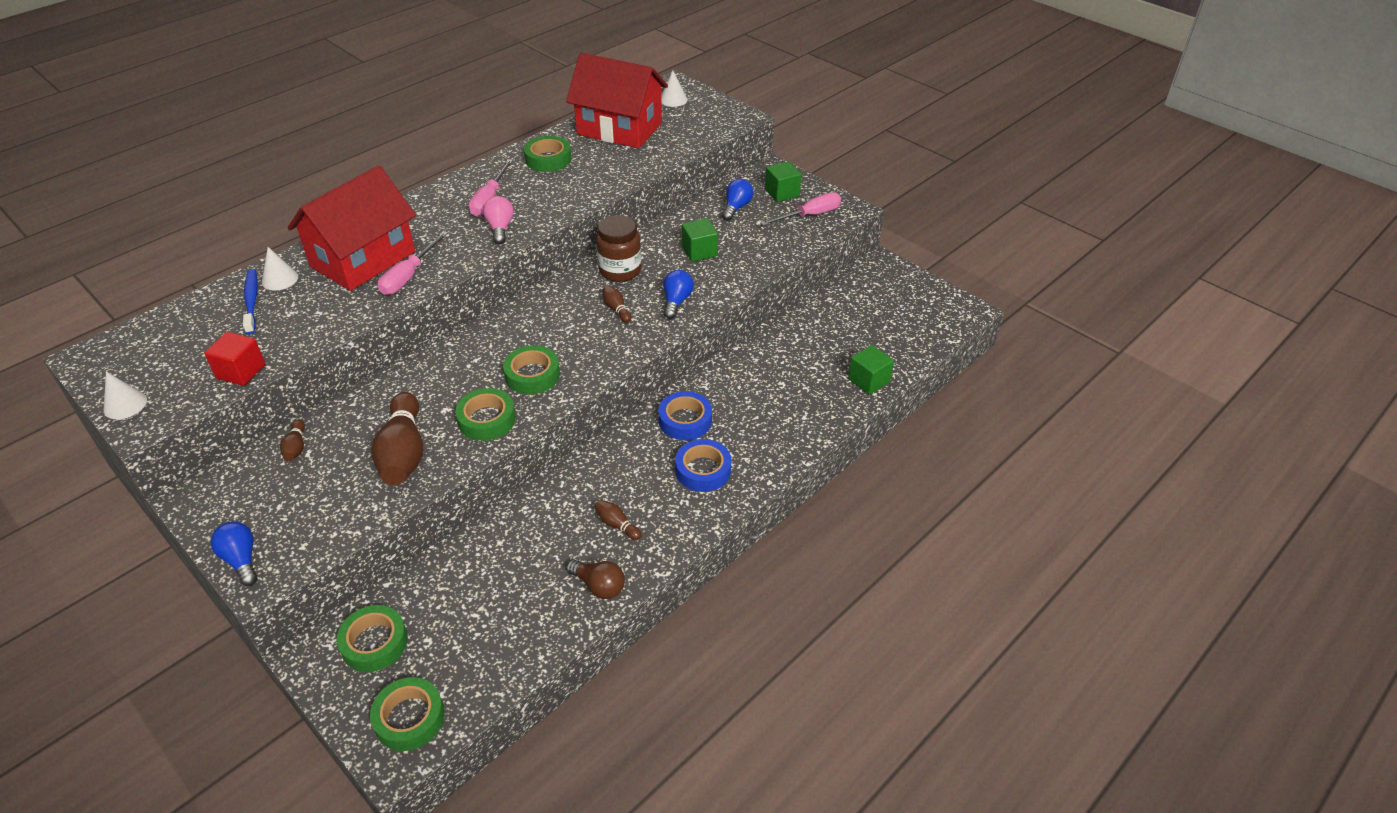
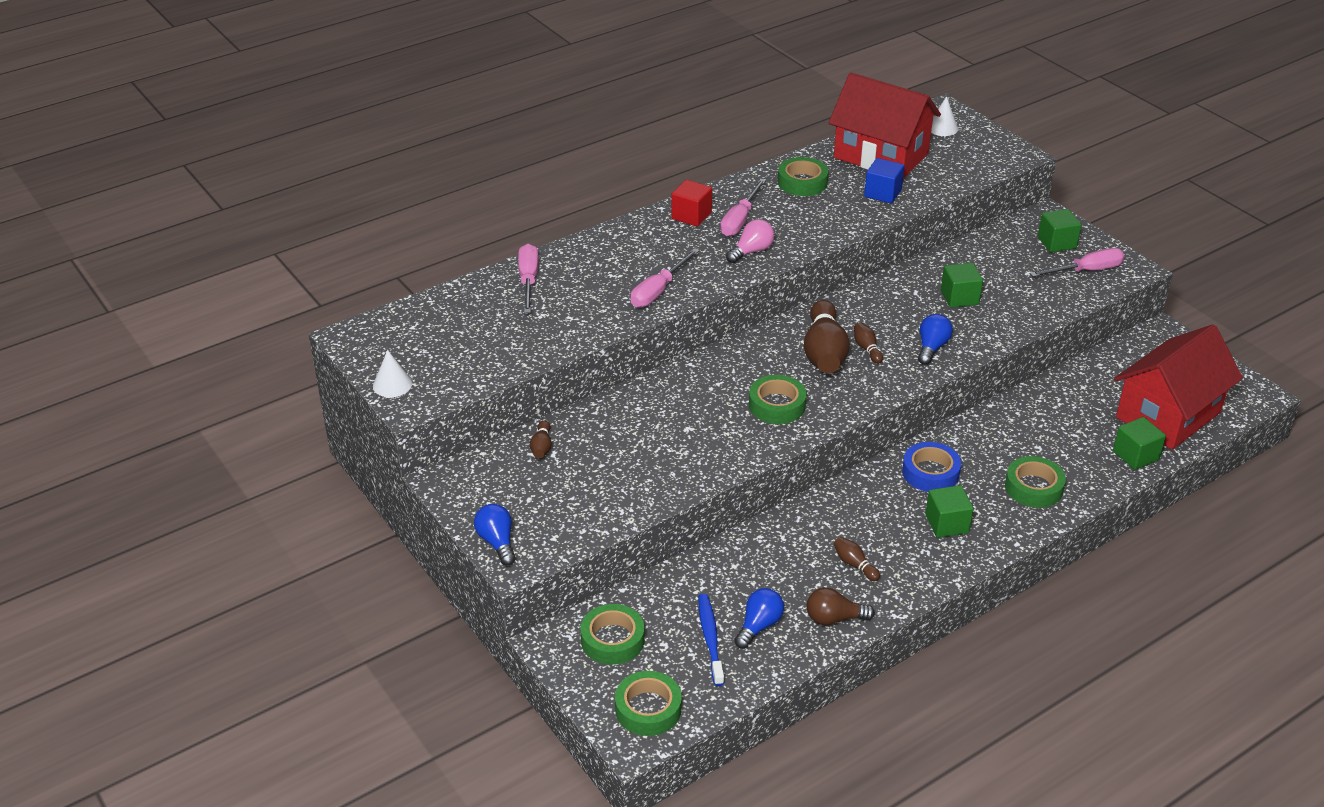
camera: 10 degrees right, 5 degrees down
red cube [204,332,265,386] -> red cube moved to [671,180,712,227]
blue toothbrush [243,269,258,334] -> blue toothbrush moved to [698,594,724,686]
white cone [262,247,298,290] -> pink screwdriver [518,244,539,313]
red house [288,165,416,291] -> red house moved to [1114,324,1243,450]
brown bowling pin [371,392,423,485] -> brown bowling pin moved to [804,300,850,373]
green tape [455,388,516,441] -> green tape moved to [1005,456,1066,508]
pink light bulb [483,196,514,244] -> pink light bulb turned 45 degrees clockwise [726,219,774,263]
brown light bulb [566,560,625,599] -> brown light bulb turned 135 degrees clockwise [807,587,875,625]
brown jar [596,215,641,282] -> none
blue tape [675,439,732,492] -> green cube [925,485,974,538]
blue light bulb [722,179,753,221] -> blue light bulb moved to [734,588,784,649]
none -> blue cube [864,158,904,203]

